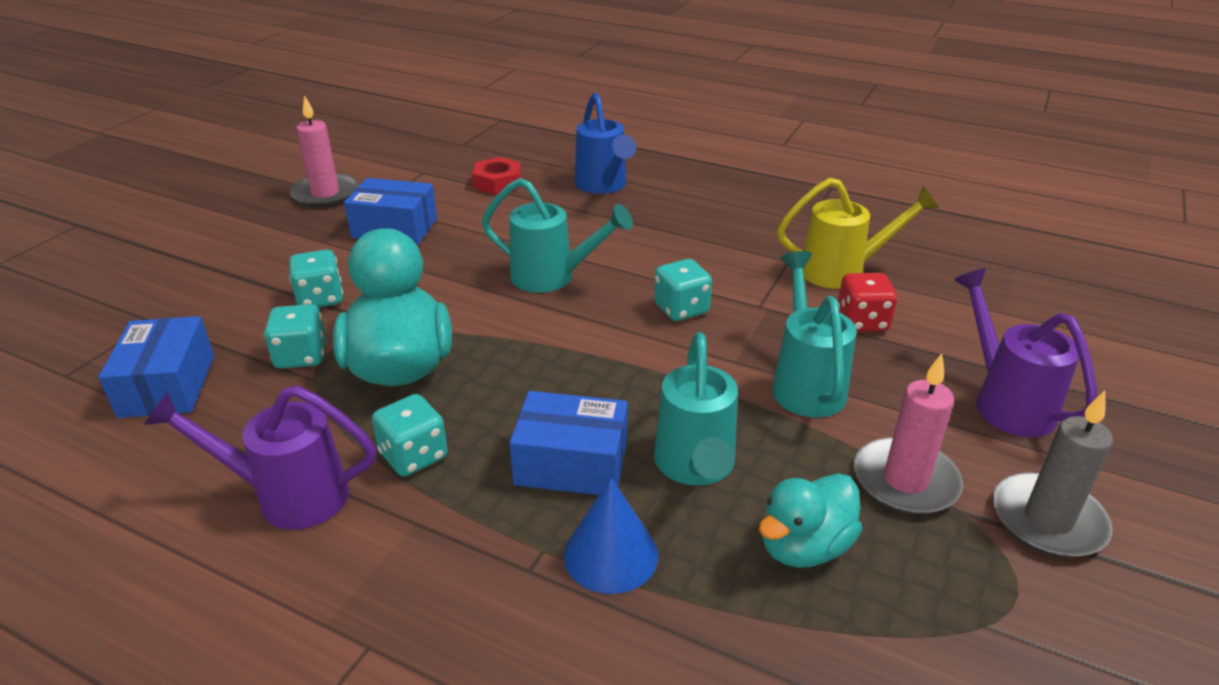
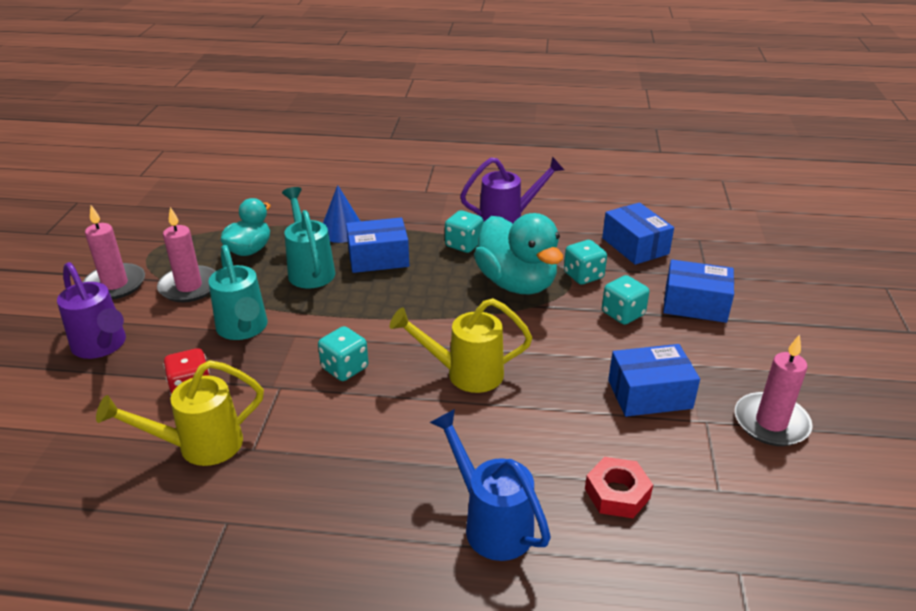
camera: 160 degrees right, 0 degrees up
turquoise watering can [482,178,633,293] -> yellow watering can [390,298,532,393]
grey candle [993,391,1113,558] -> pink candle [82,205,145,300]
none -> blue box [663,260,734,323]

